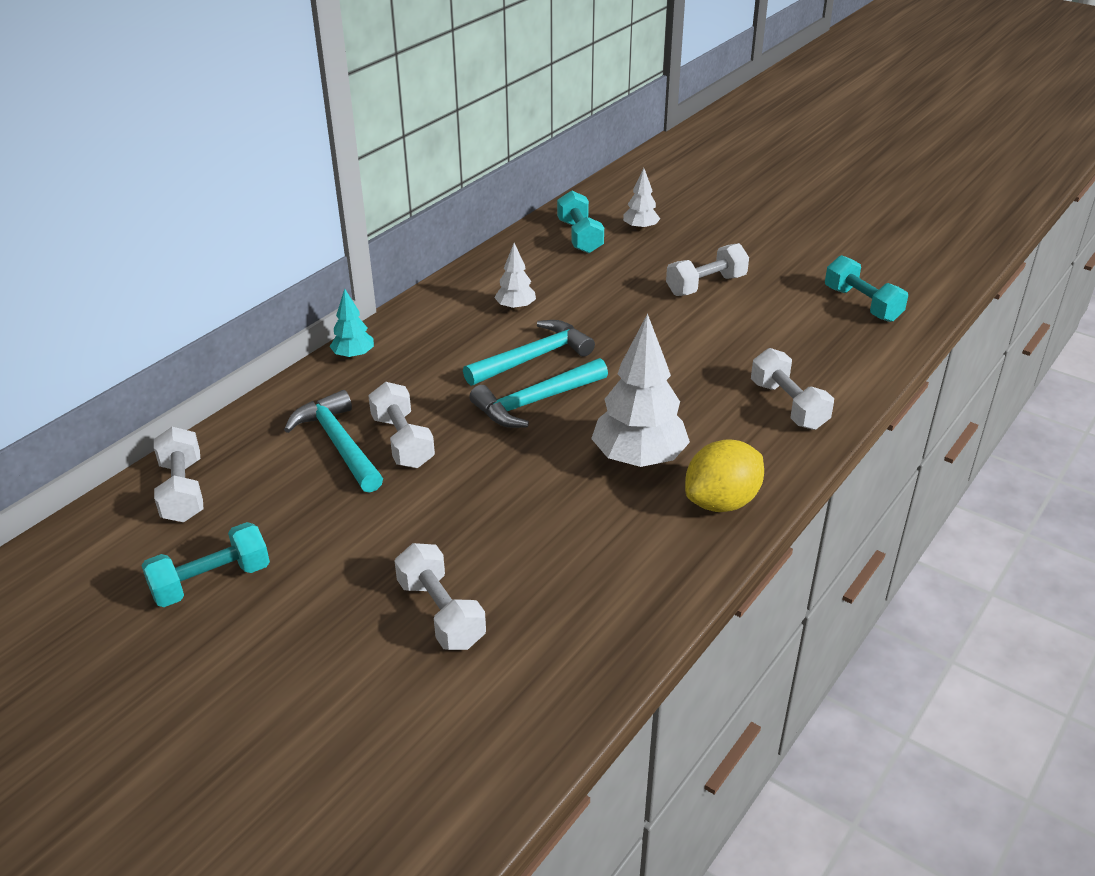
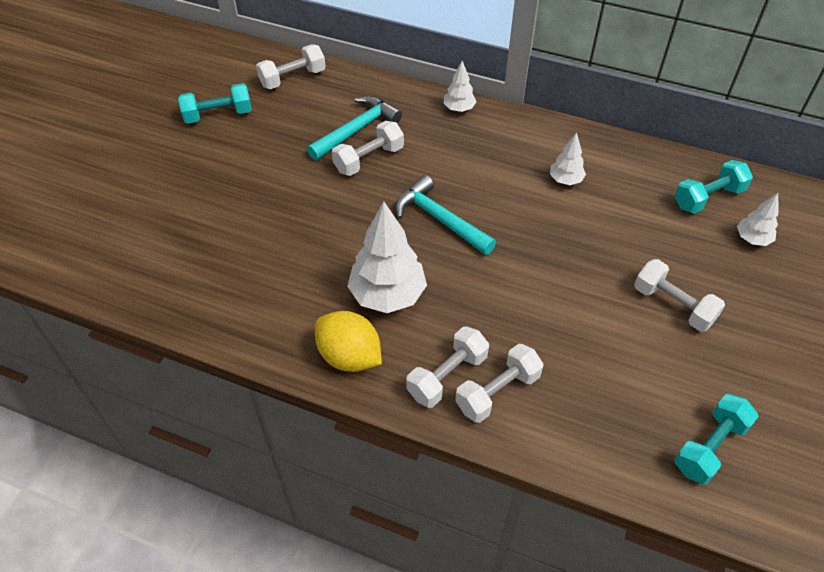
camera: 75 degrees right, 15 degrees up
turquoise dumbbell [141,522,270,607] -> turquoise dumbbell turned 60 degrees counterclockwise [178,83,252,124]
turquoise tree [330,288,374,359] -> white tree [443,61,477,112]
white dumbbell [395,543,486,650] -> white dumbbell moved to [406,326,489,408]
turquoise hammer [463,320,595,386] -> none

